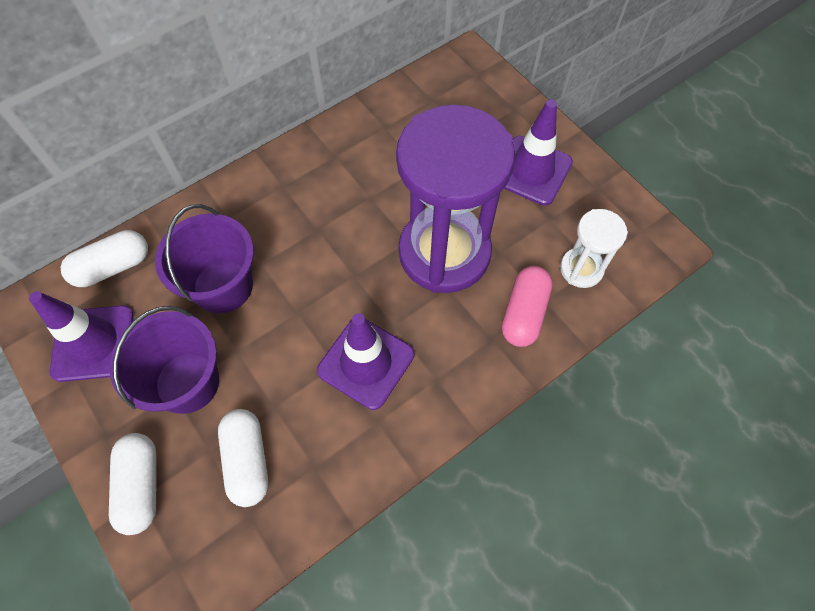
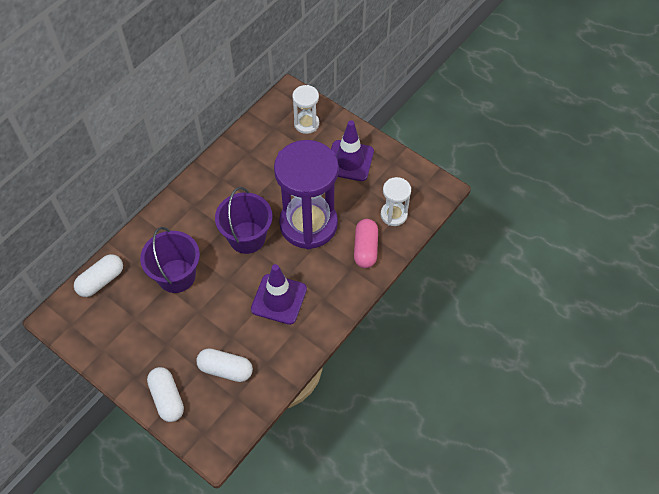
camera: 15 degrees left, 5 degrees down
purple traffic cone [29,291,134,382] -> none
purple bucket [109,306,219,414] -> purple bucket moved to [215,187,273,254]
white capsule [218,409,269,507] -> white capsule turned 45 degrees counterclockwise [196,348,253,382]
none -> white hourglass [292,85,319,134]

